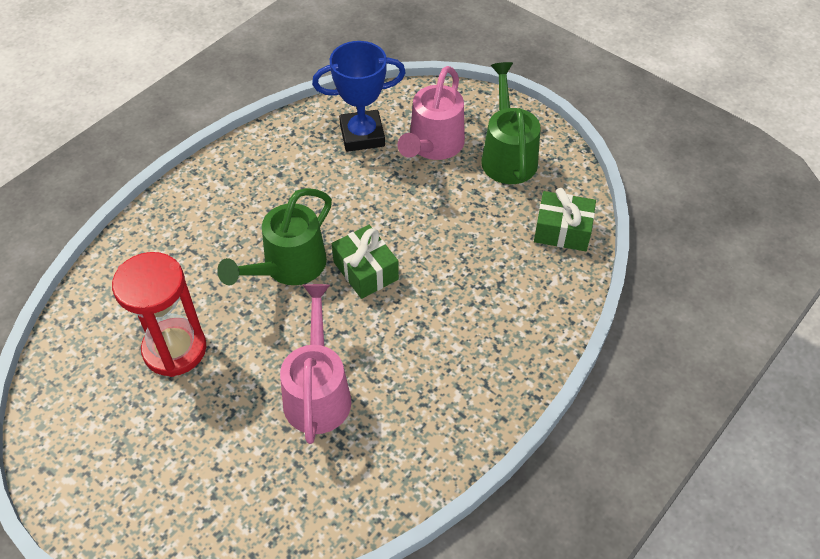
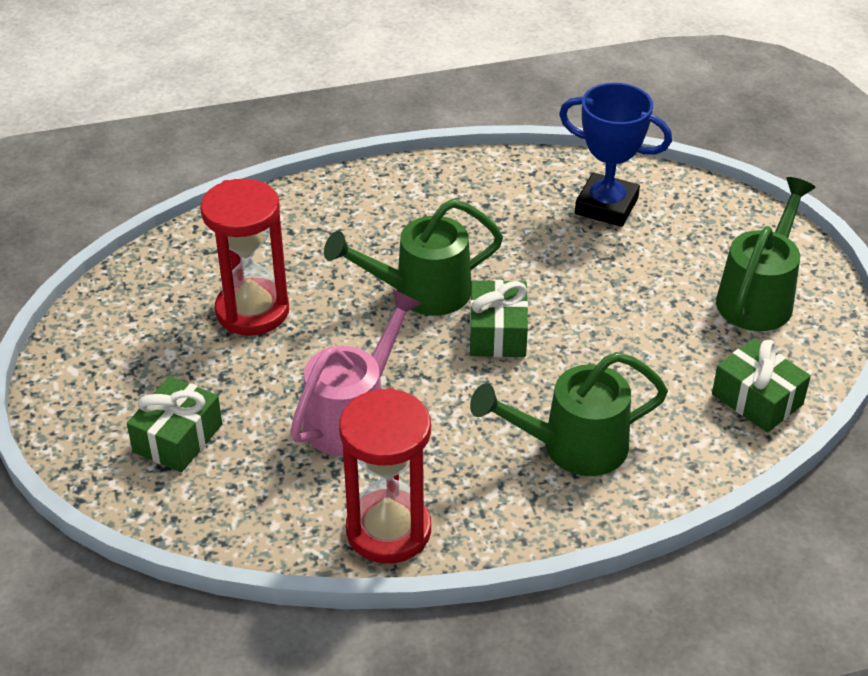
camera: 35 degrees right, 10 degrees down
pink watering can [398,66,465,160] -> none
none -> green gift [127,376,222,472]
none -> red hourglass [339,388,431,564]
none -> green watering can [470,352,668,476]

